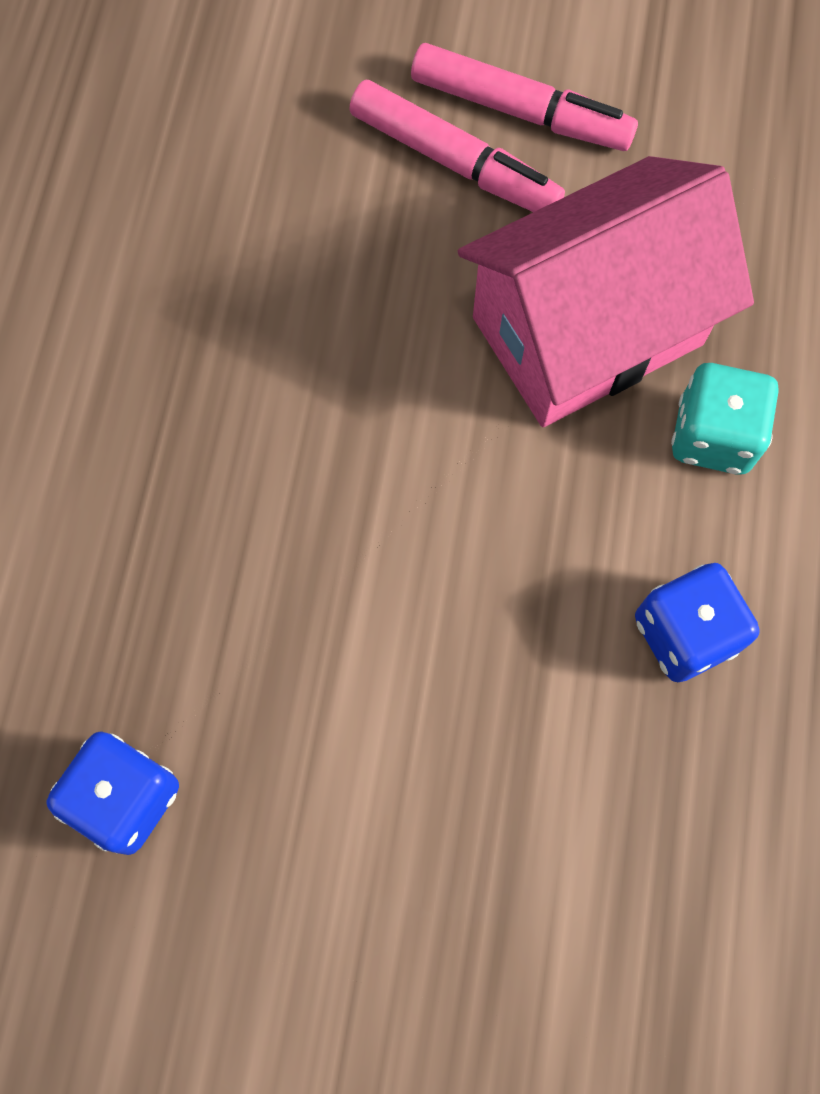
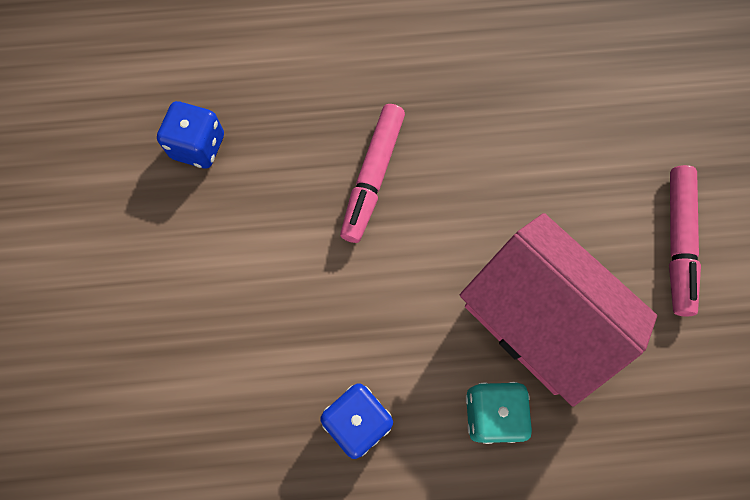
camera: 75 degrees right, 0 degrees up
pink marker [349,80,565,212] -> pink marker moved to [340,104,405,243]

